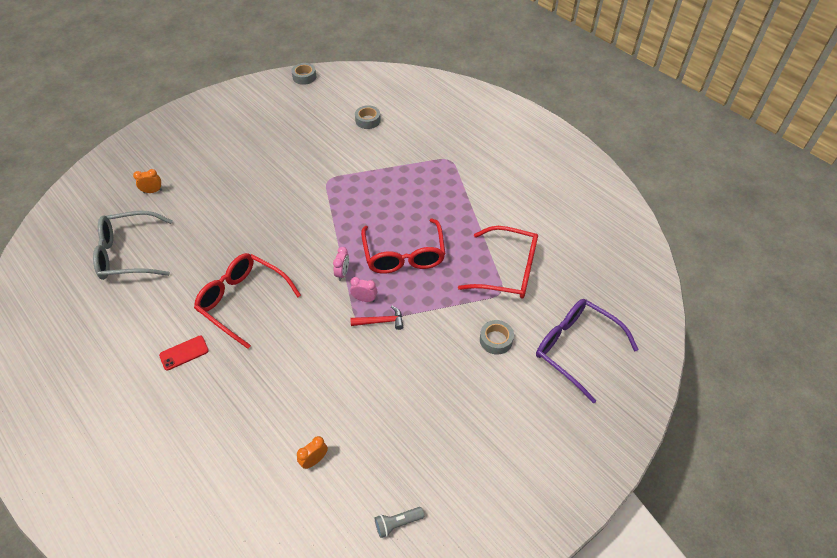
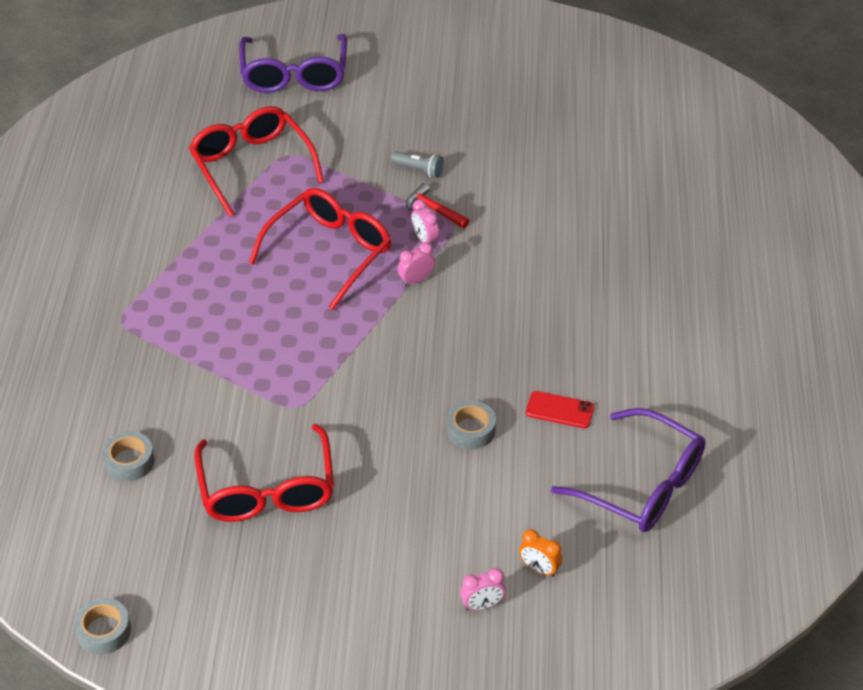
camera: 135 degrees left, 5 degrees down
grey glasses [93,211,173,280] -> purple glasses [551,408,705,532]
red phone [159,336,209,371] -> red phone moved to [526,391,594,428]
red glasses [194,253,301,349] -> red glasses moved to [194,424,334,522]
orange clock [297,436,328,469] -> none
grey flashlight [375,507,424,538] -> grey flashlight moved to [391,151,444,178]
grey tape [480,320,514,355] -> grey tape moved to [447,400,496,449]
none -> pink clock [460,568,506,610]

